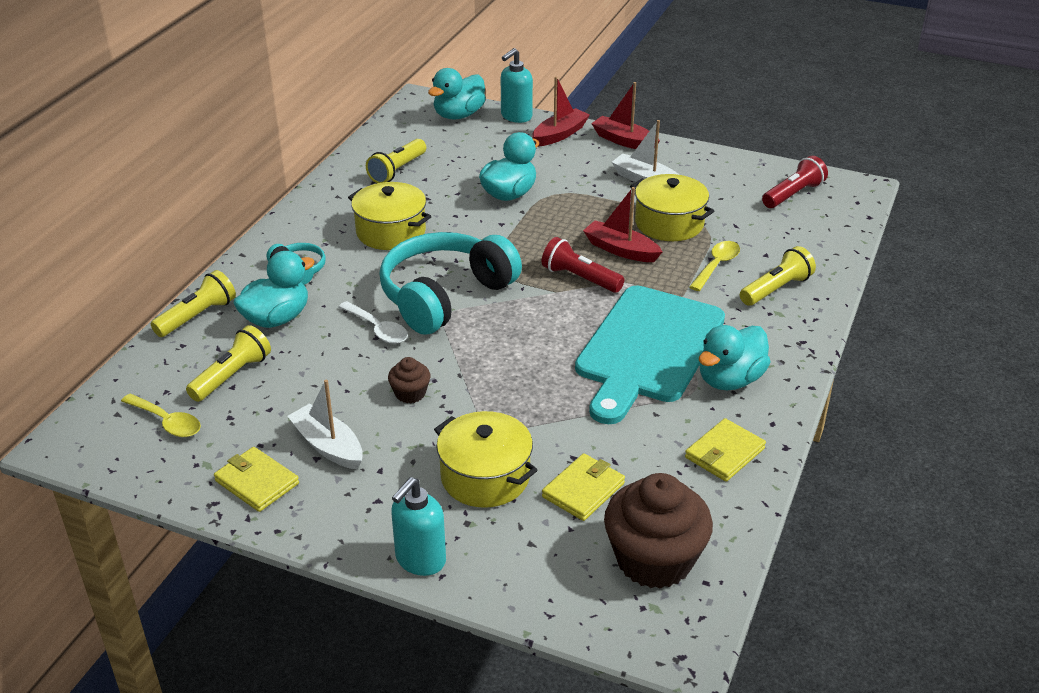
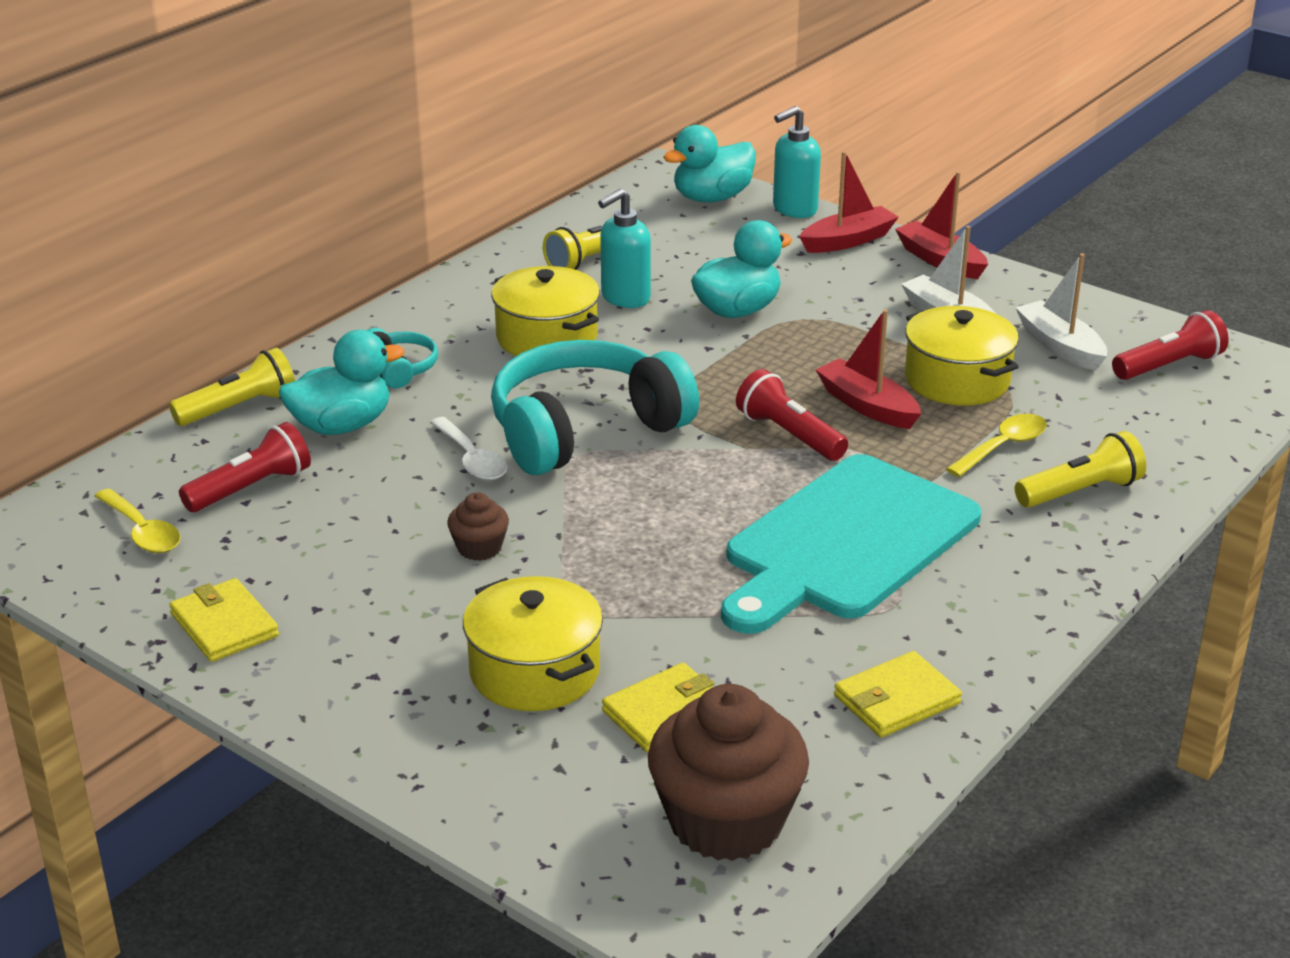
camera: 15 degrees right, 5 degrees down
yellow flashlight [186,325,271,402] -> red flashlight [179,422,311,512]
white boat [287,380,363,469] -> white boat moved to [1016,254,1107,371]
turquoise soap dispenser [391,477,446,576] -> turquoise soap dispenser moved to [598,189,651,308]
turquoise duck [699,325,771,390] -> none

